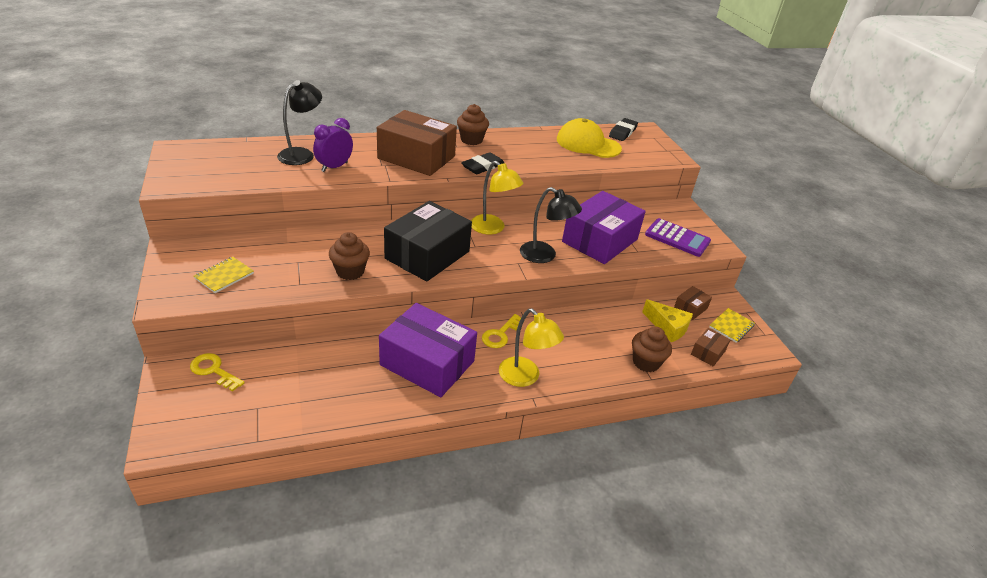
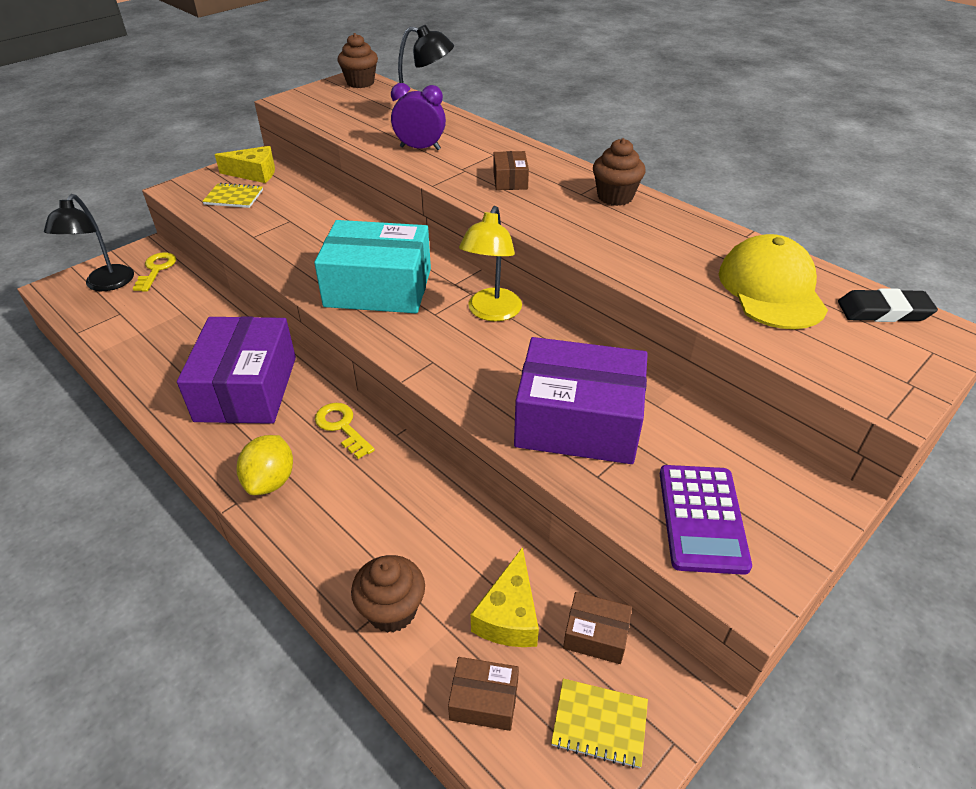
camera: 65 degrees right, 5 degrees up
brown cupcake [329,232,370,280] -> brown cupcake moved to [337,33,378,88]
brown box [377,110,457,176] -> brown box [493,151,529,190], size x0.44
black box [384,201,472,281] -> turquoise box [314,220,431,313]
black eraser [461,152,504,174] -> none
yellow key [482,314,521,348] -> yellow key turned 45 degrees clockwise [315,403,375,459]
yellow lamp [499,308,564,387] -> yellow lemon [236,435,293,495]
black lamp [520,187,582,263] -> black lamp moved to [44,194,134,291]
none -> yellow cheese [215,146,275,183]

